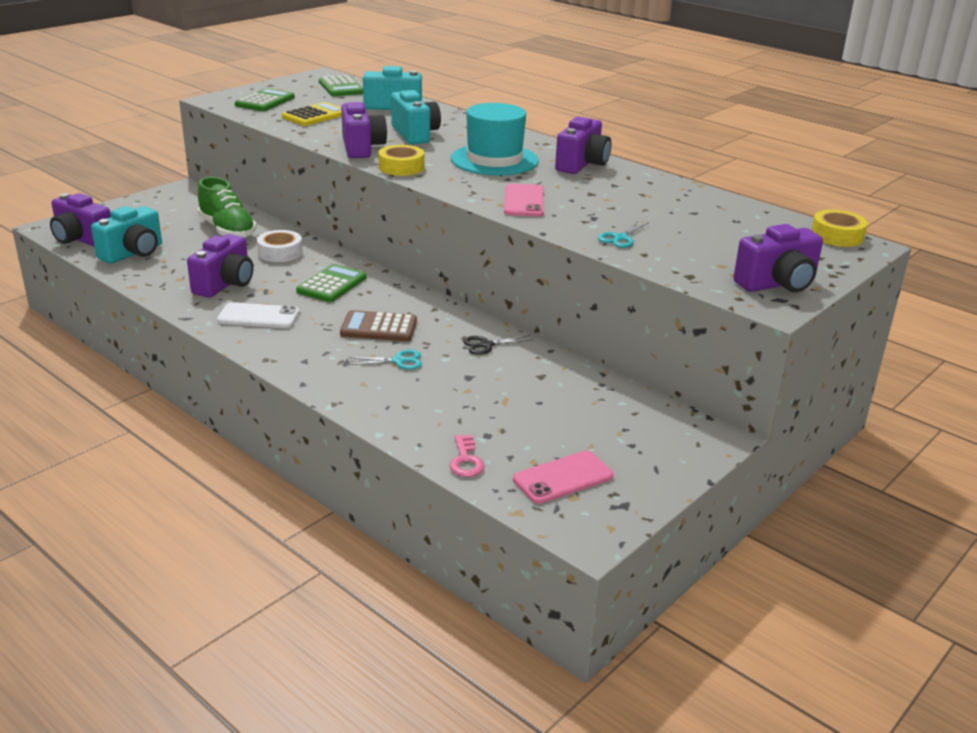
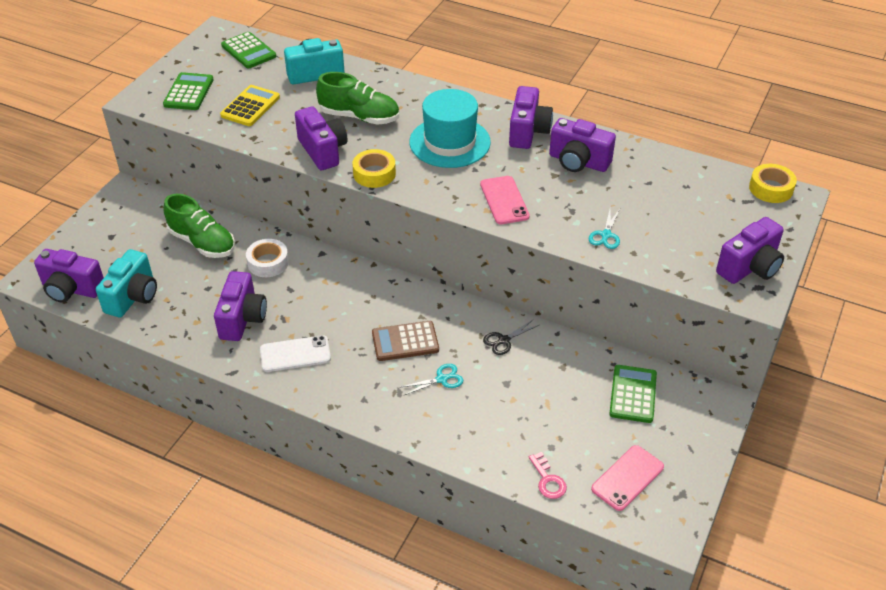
camera: 15 degrees left, 15 degrees up
green calculator [296,264,367,302] -> green calculator moved to [609,365,657,423]
turquoise camera [391,90,441,144] -> green shoe [316,72,399,125]
none -> purple camera [549,118,616,172]

